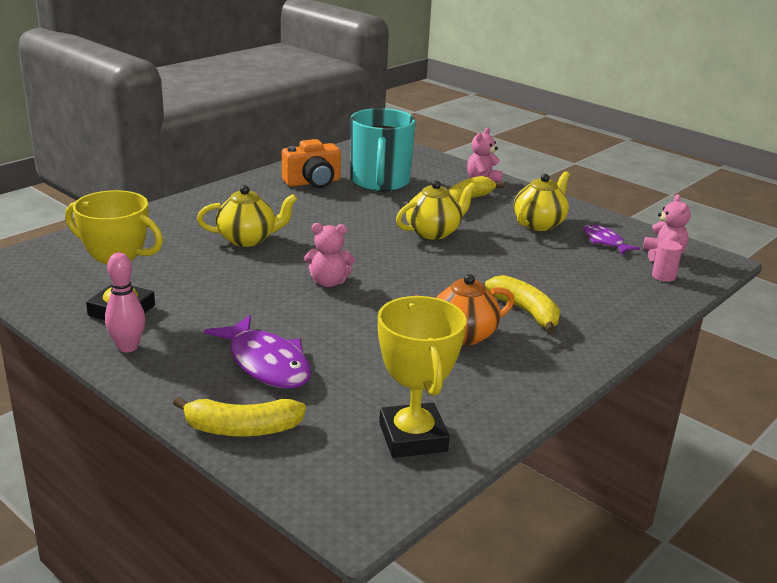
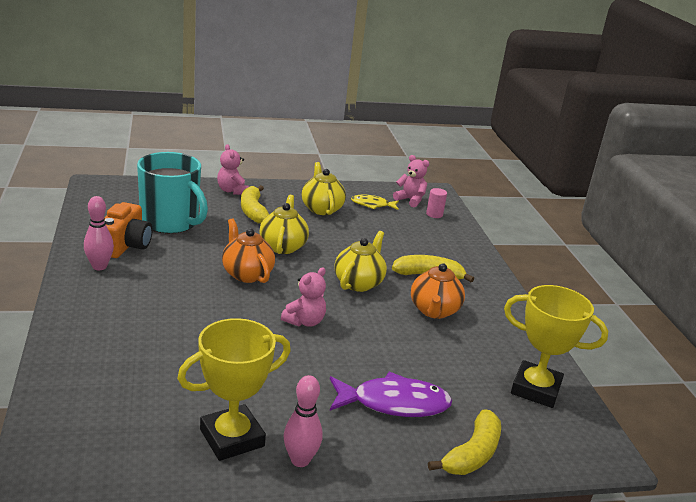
camera: 55 degrees left, 0 degrees up
yellow teapot [197,185,298,247] -> yellow teapot moved to [334,231,387,292]
purple fish [583,225,640,254] -> yellow fish [351,195,399,210]
none -> pink bowling pin [84,196,114,270]
none -> orange teapot [222,218,275,283]

